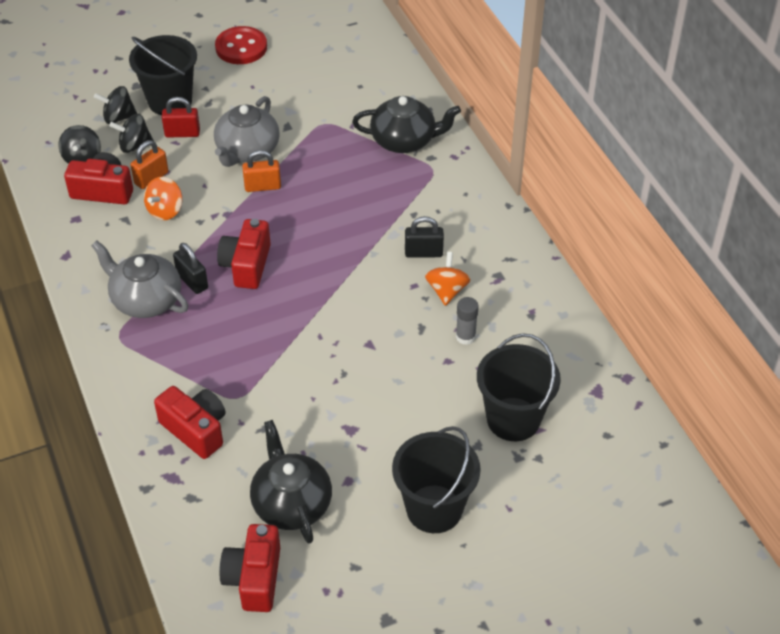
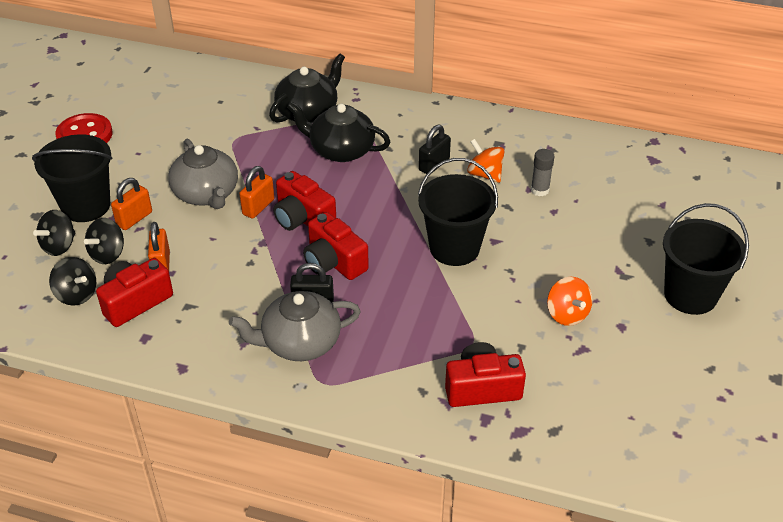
camera: 50 degrees left, 5 degrees down
orange spinning top [144,177,182,220] -> orange spinning top moved to [547,277,593,326]
red padlock [162,97,200,137] -> orange padlock [111,178,152,230]
red camera [219,524,280,612] -> red camera moved to [273,171,336,231]
black teapot [250,420,332,544] -> black teapot moved to [287,101,390,162]
black bucket [477,333,561,441] -> black bucket moved to [418,158,498,266]

